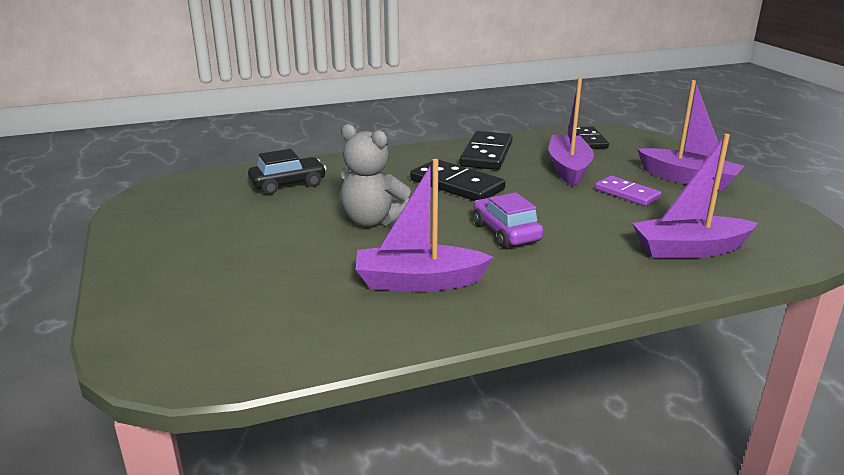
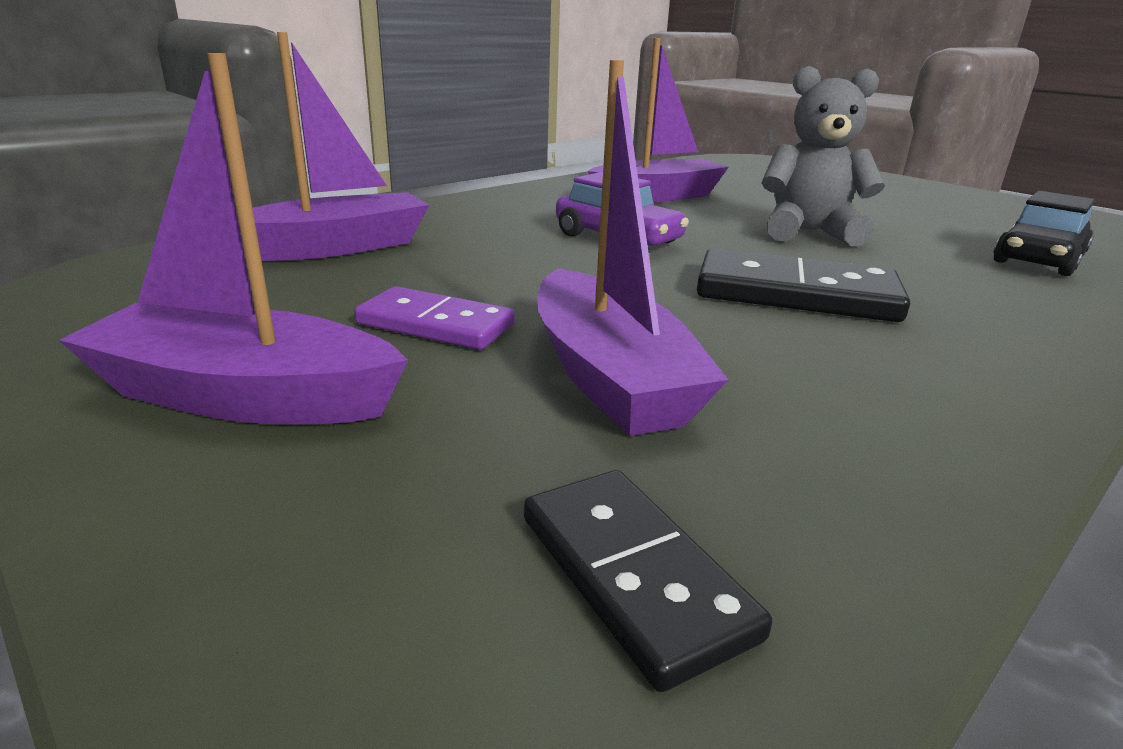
camera: 155 degrees right, 0 degrees up
black domino [460,131,513,170] -> none

